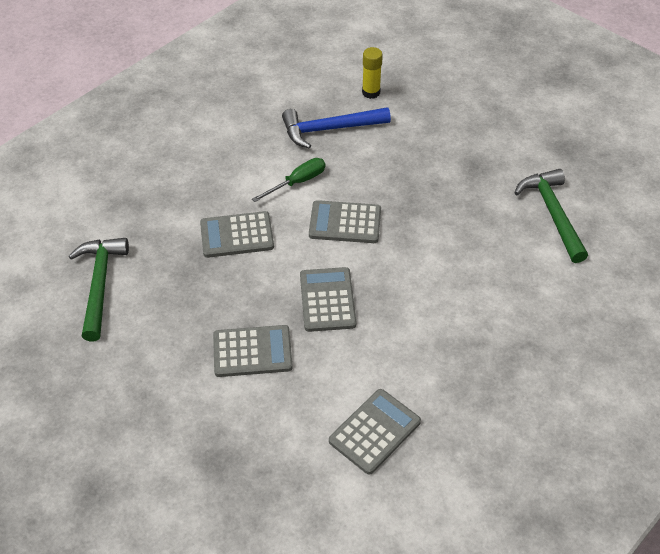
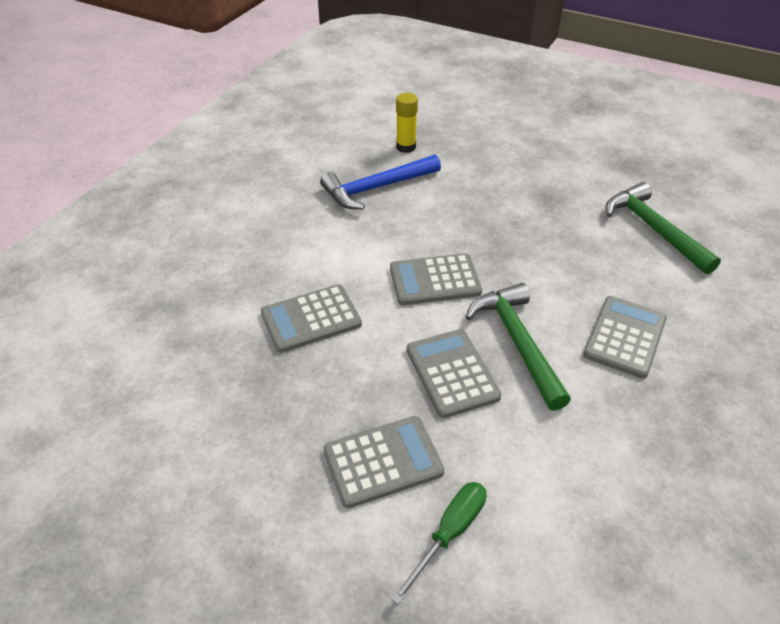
camera: 15 degrees left, 5 degrees down
green hammer [69,238,129,341] -> green hammer moved to [466,283,571,411]
green screwdriver [252,158,325,202] -> green screwdriver moved to [391,482,487,605]
grey calculator [329,389,421,475] -> grey calculator moved to [583,296,667,379]

